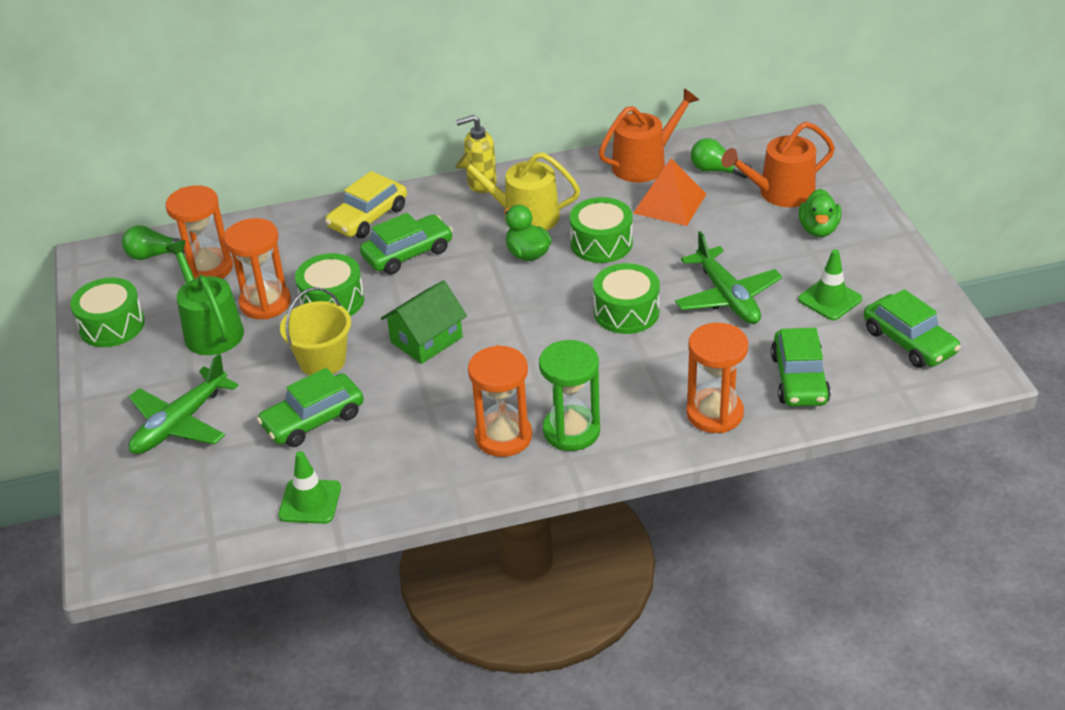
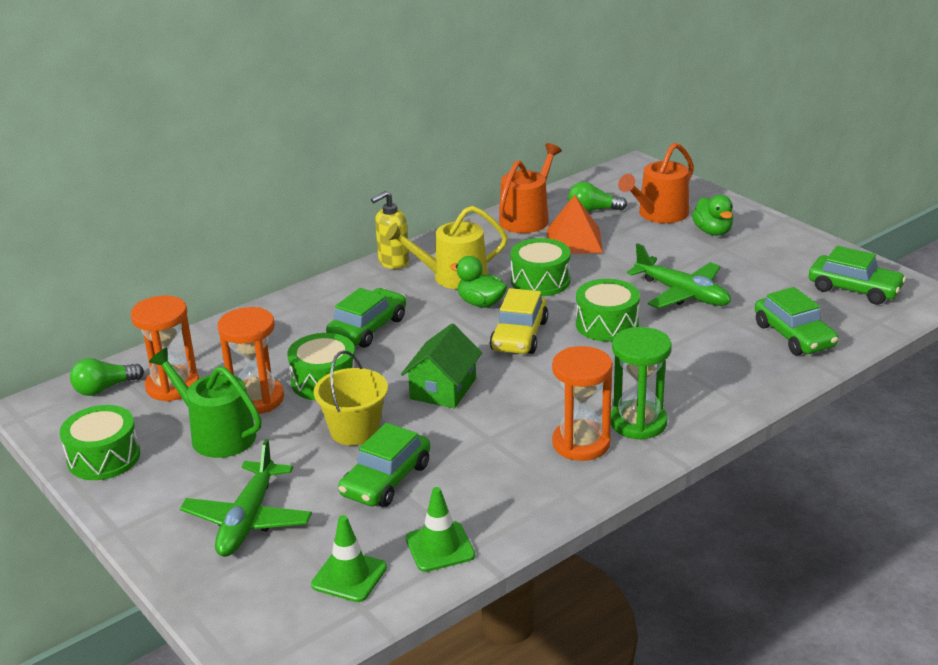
camera: 25 degrees left, 10 degrees down
yellow car [325,171,407,238] -> yellow car moved to [490,288,548,354]
orange hourglass [686,323,748,433] -> none
green traffic cone [798,249,862,320] -> green traffic cone moved to [311,515,387,602]

